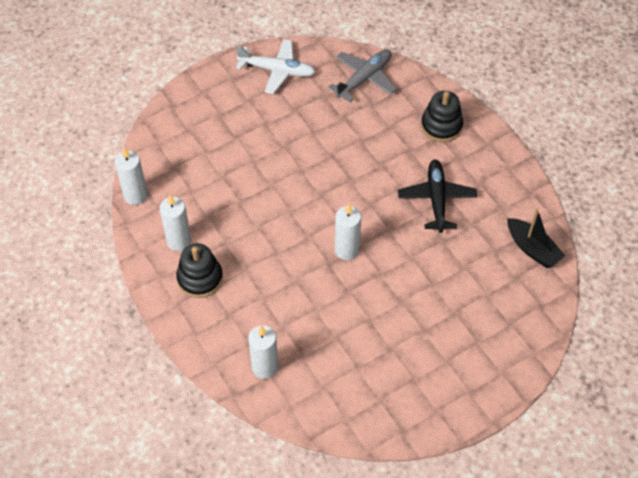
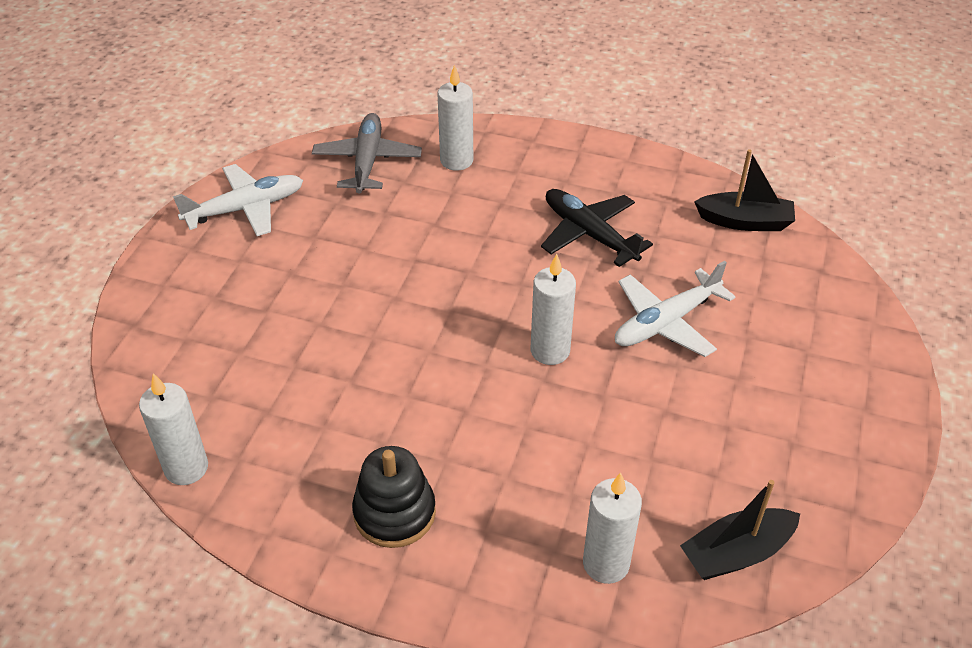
camera: 40 degrees left, 10 degrees down
white candle [160,194,191,251] -> white candle moved to [437,65,473,171]
black stacking toy [421,91,463,142] -> none
none -> white plane [615,261,736,357]
none -> black boat [680,480,800,580]

